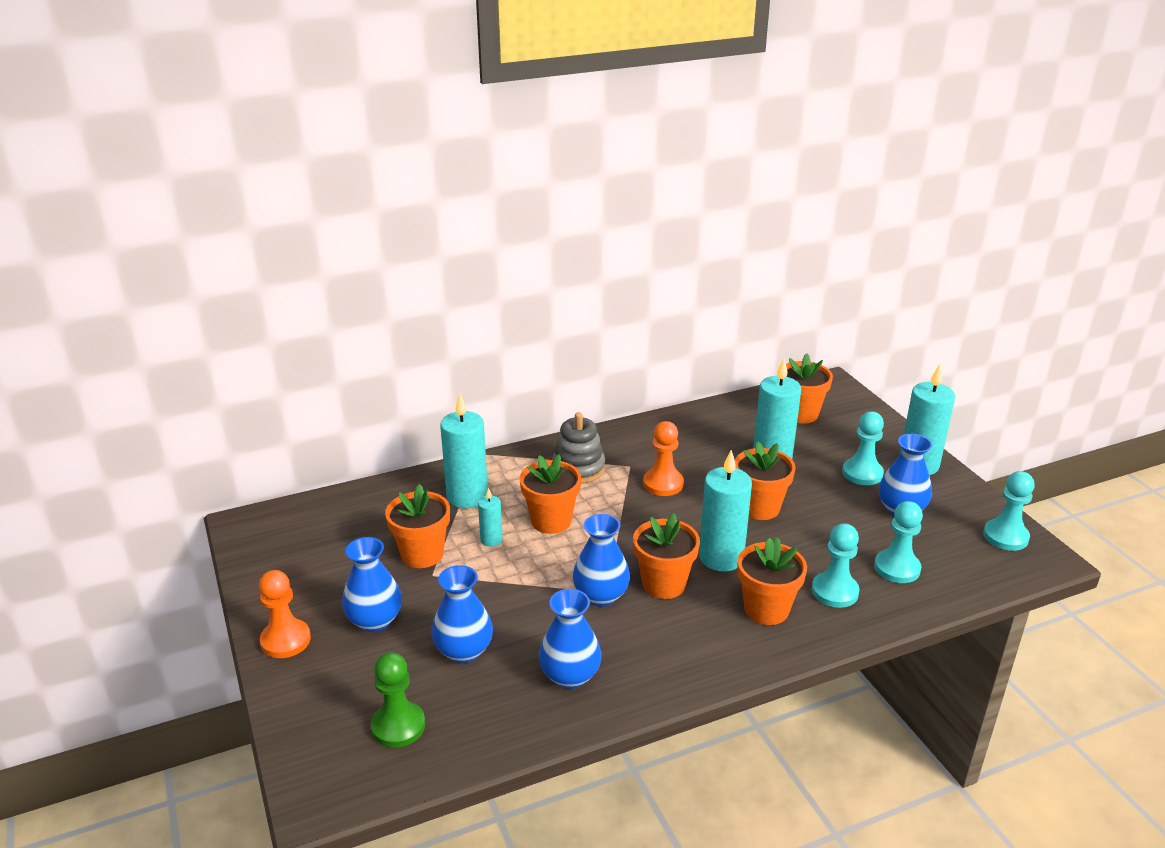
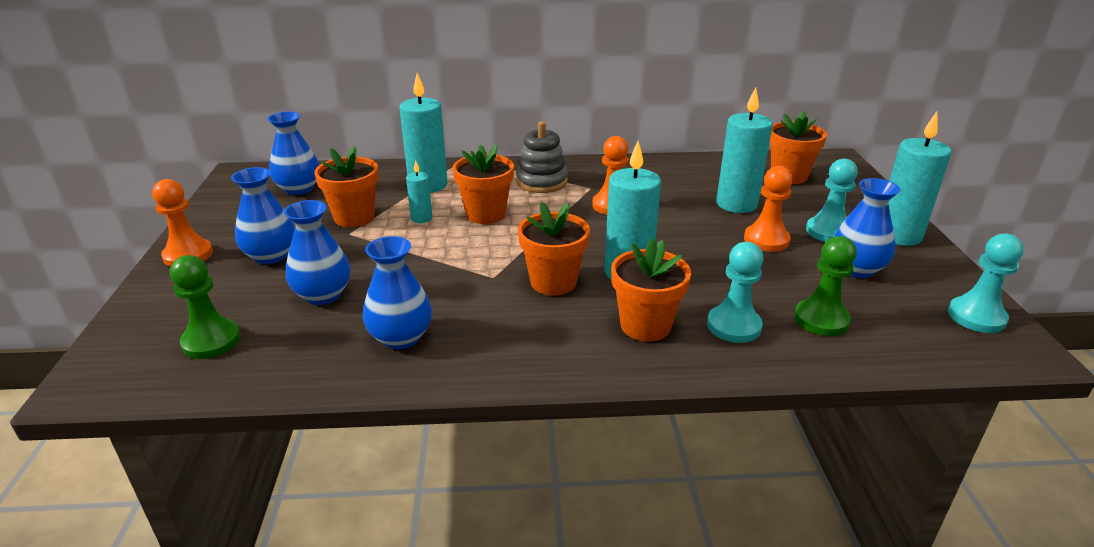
camera: 20 degrees right, 0 degrees up
blue vase [573,514,630,607] -> blue vase moved to [267,111,319,195]
orange flower pot [735,442,796,520] -> none
turquoise pawn [874,501,923,583] -> green pawn [794,236,857,336]
none -> orange pawn [744,166,793,252]

